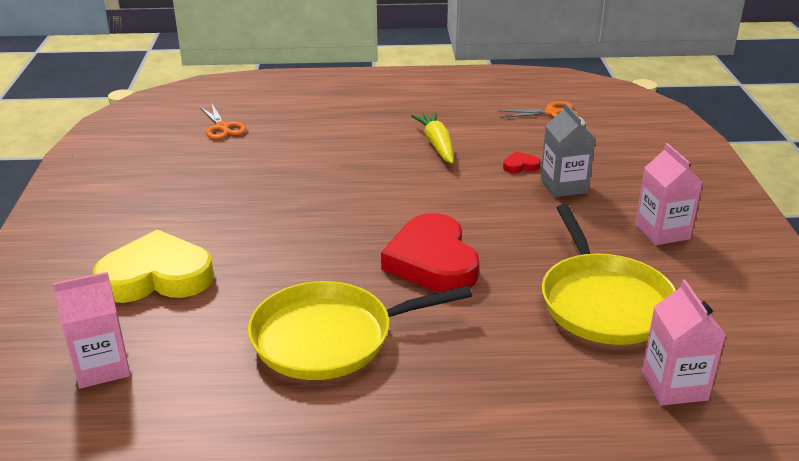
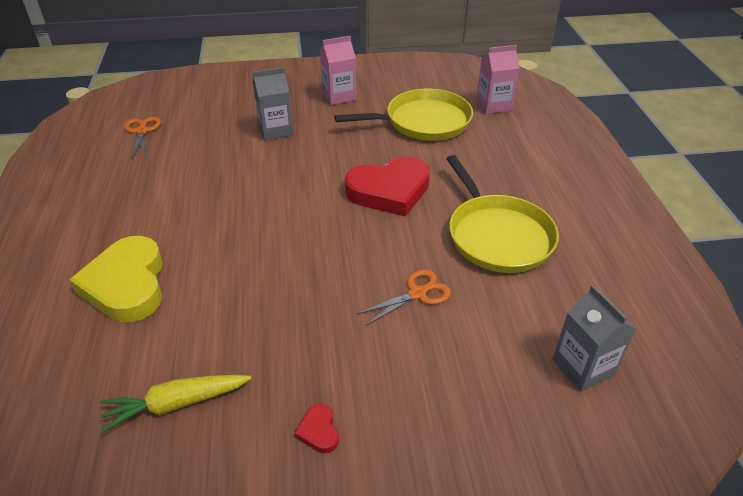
camera: 95 degrees left, 10 degrees up
pink carton [53,272,130,389] -> grey carton [553,285,636,392]
yellow heart [93,230,214,303] -> yellow heart moved to [69,236,163,322]
orange scissors [200,104,247,139] -> orange scissors moved to [357,269,451,326]
yellow carrot [411,112,454,163] -> yellow carrot moved to [100,375,251,433]
red heart [503,151,541,173] -> red heart moved to [295,404,339,453]

